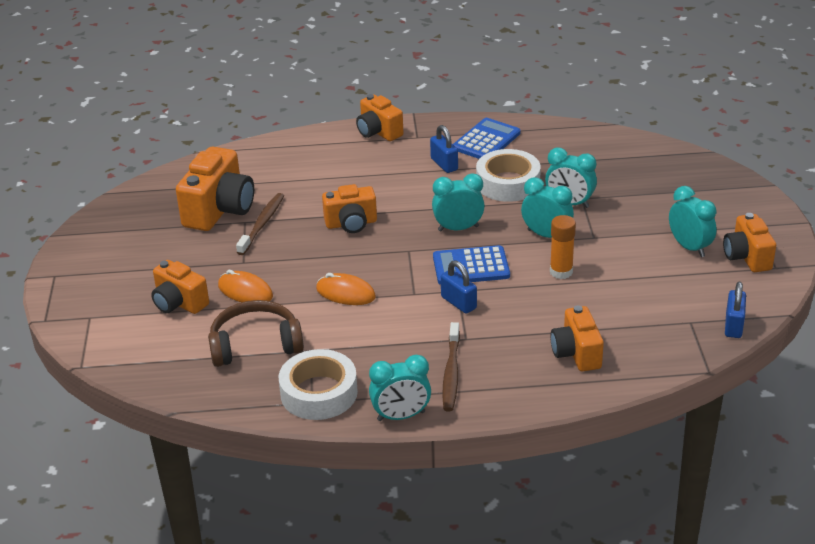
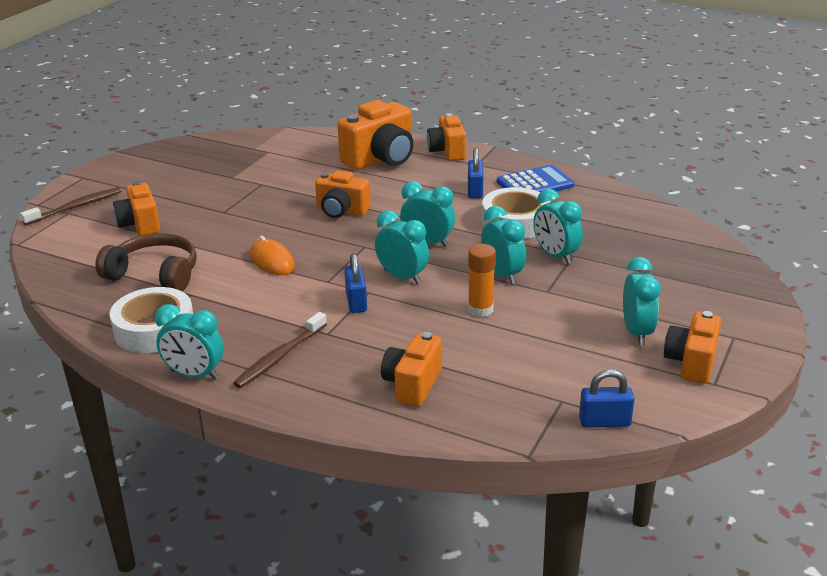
camera: 30 degrees right, 5 degrees down
orange camera [176,147,254,231] -> orange camera moved to [337,100,414,170]
orange mouse [218,270,273,302] -> none
brown toothbrush [236,193,284,255] -> brown toothbrush moved to [20,187,121,225]
blue calculator [433,245,510,285] -> turquoise clock [375,210,429,284]
blue padlock [725,282,746,338] -> blue padlock turned 45 degrees clockwise [579,369,635,428]

